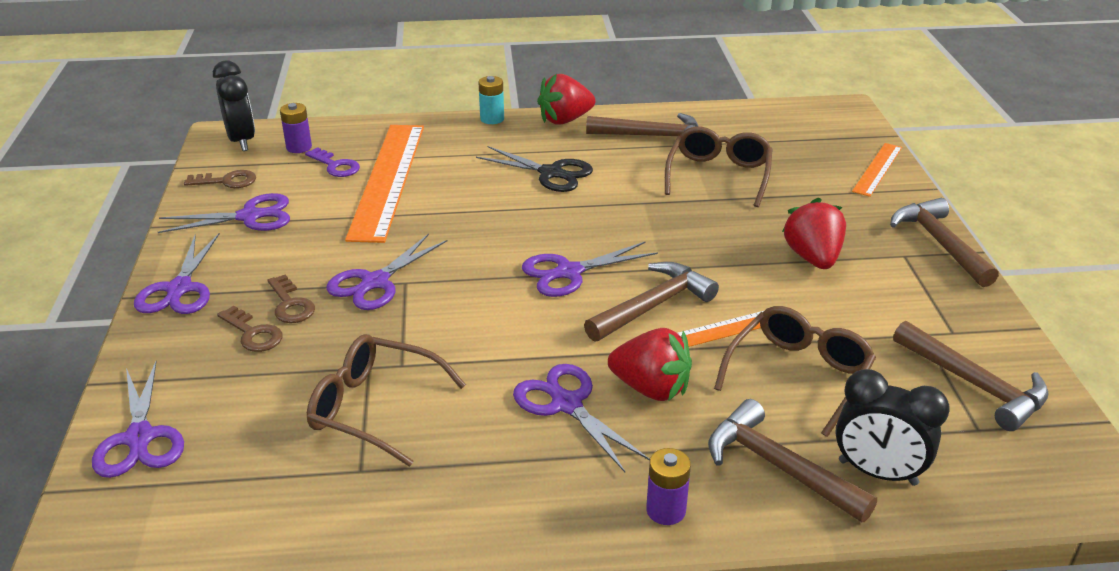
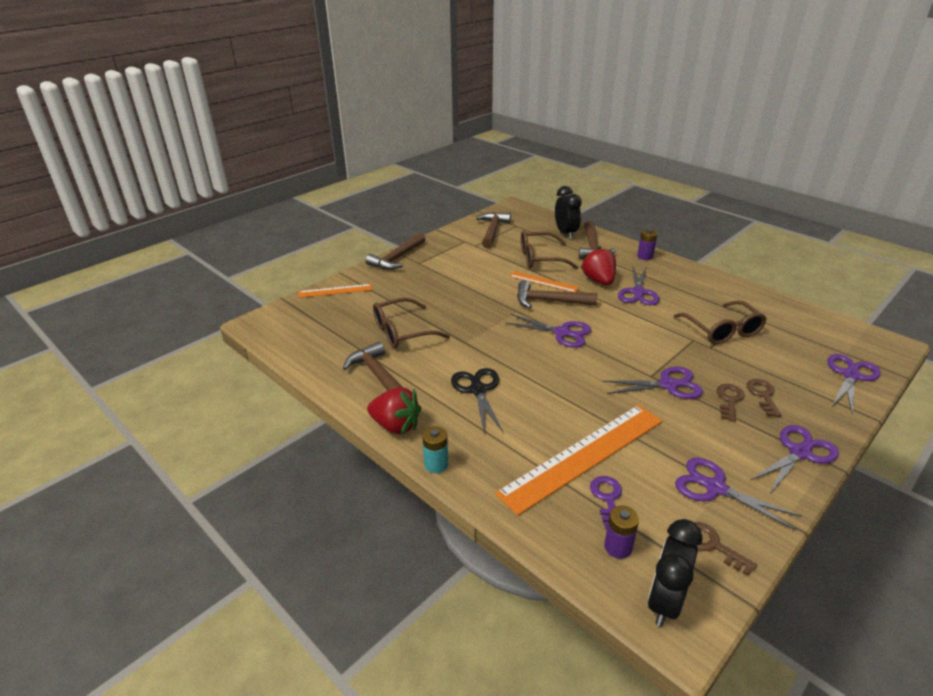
camera: 130 degrees left, 0 degrees up
red strawberry [782,198,846,269] -> none

